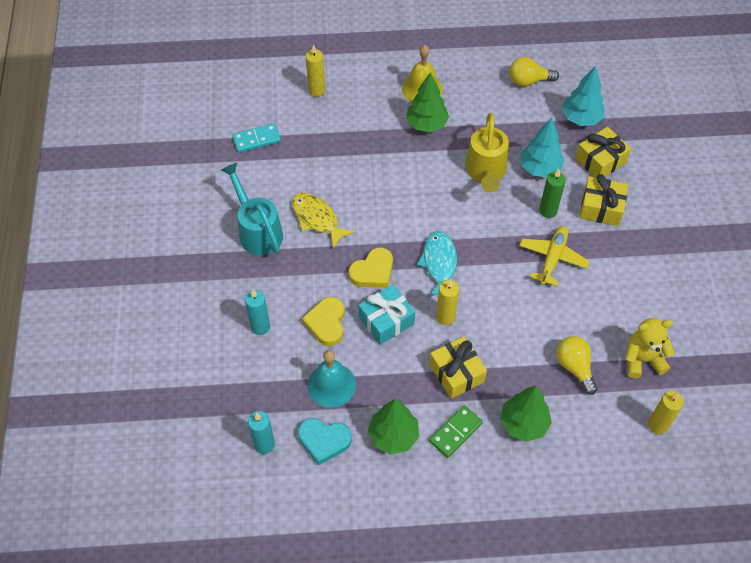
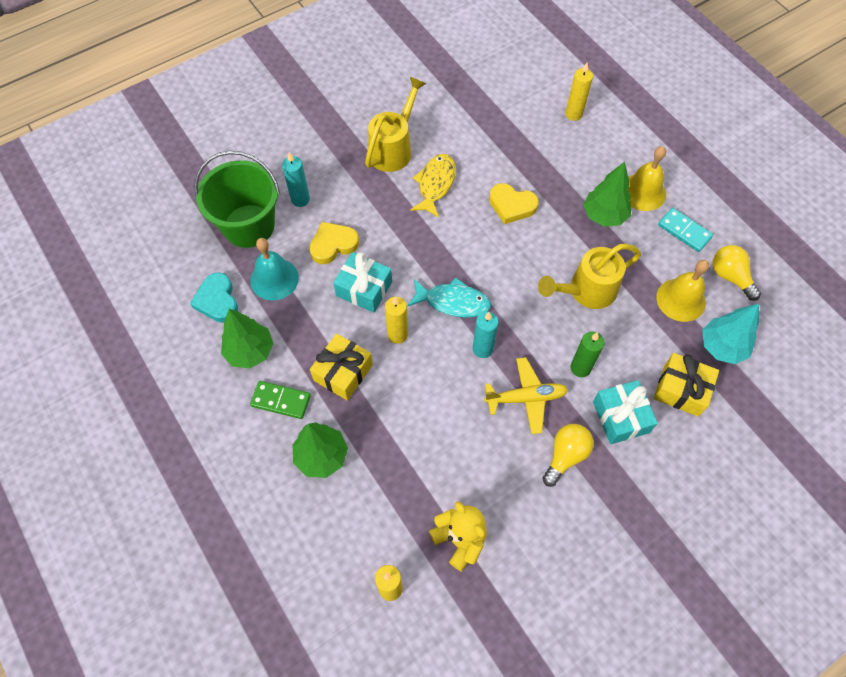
camera: 60 degrees right, 5 degrees up
turquoise watering can [221,163,283,255] -> yellow watering can [365,77,427,172]
turquoise domino [232,123,281,153] -> turquoise domino moved to [658,208,713,252]
turquoise candle [248,411,275,454] -> turquoise candle moved to [472,312,499,358]
yellow heart [349,247,393,288] -> yellow heart moved to [489,183,539,224]
turquoise fish [417,231,459,297] -> turquoise fish turned 45 degrees clockwise [407,277,491,318]
turquoise tree [520,118,564,177] -> none
yellow light bulb [556,336,597,395] -> yellow light bulb moved to [542,424,594,487]
yellow gift [579,174,628,226] -> turquoise gift [593,380,658,444]
none -> green bucket [194,151,280,248]
none -> yellow bell [656,260,709,322]

